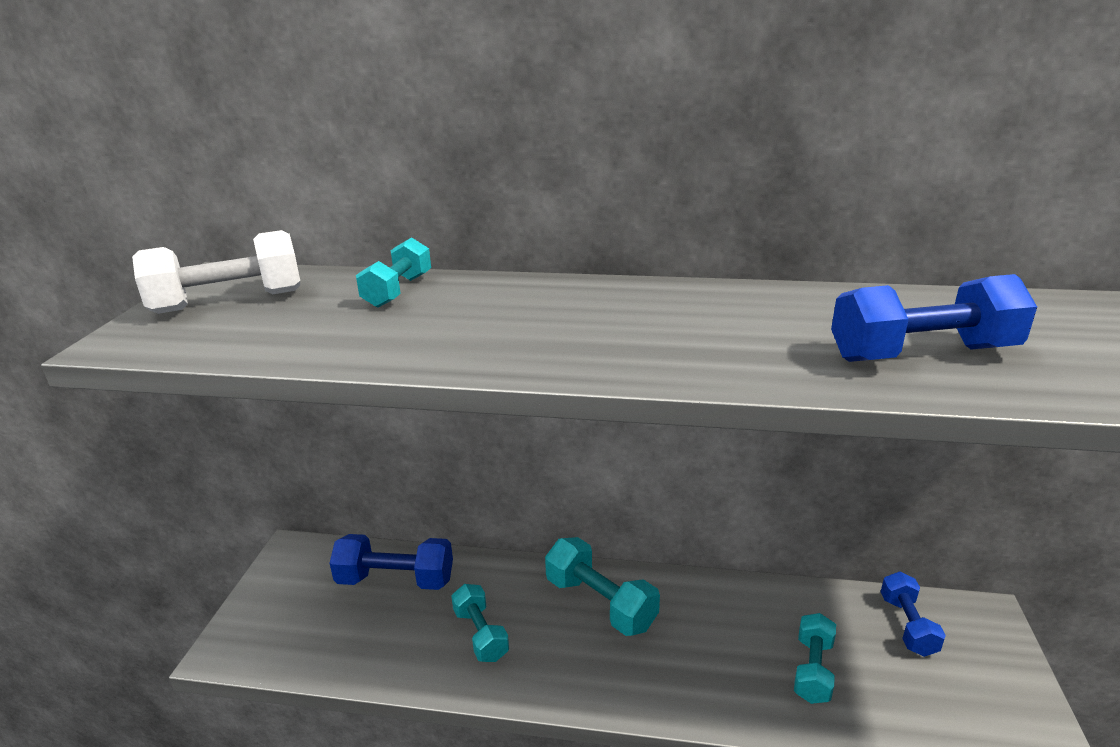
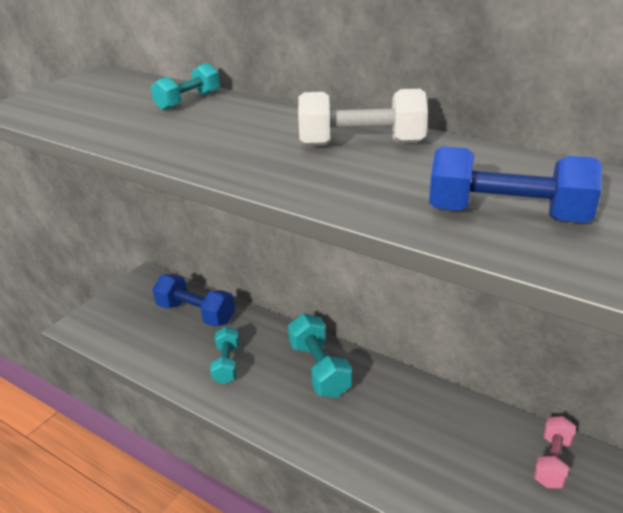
camera: 25 degrees right, 5 degrees up
white dumbbell [132,230,300,314] -> white dumbbell moved to [298,89,428,146]
turquoise dumbbell [794,613,836,704] -> none
blue dumbbell [881,571,946,657] -> pink dumbbell [534,416,576,488]

